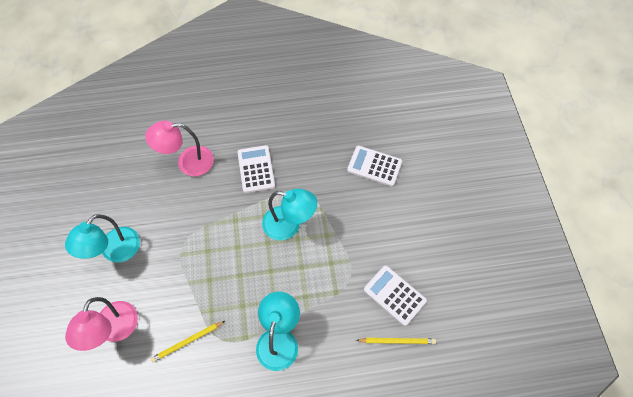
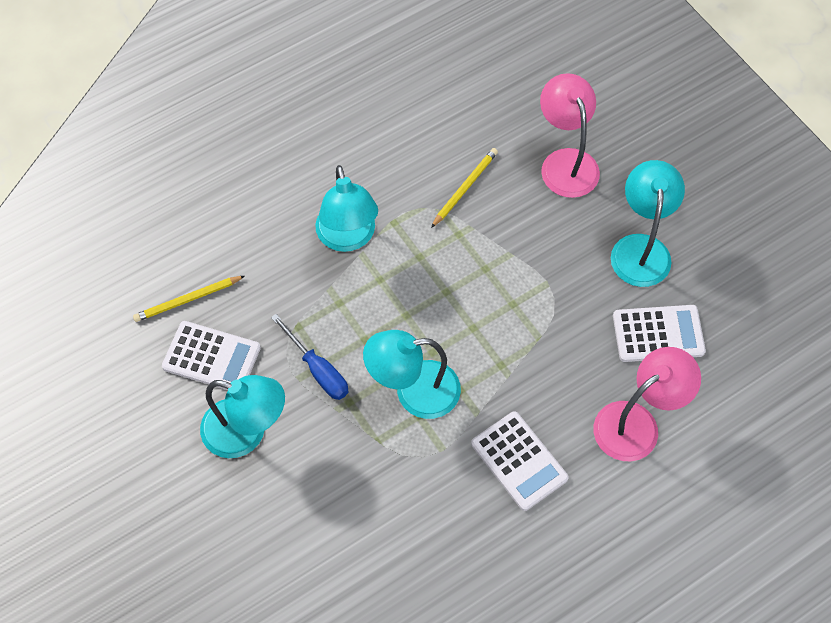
camera: 155 degrees right, 0 degrees up
white calculator [347,146,402,186] -> white calculator moved to [613,305,706,362]
none -> turquoise lamp [200,375,285,458]
none -> blue screwdriver [271,314,348,400]

